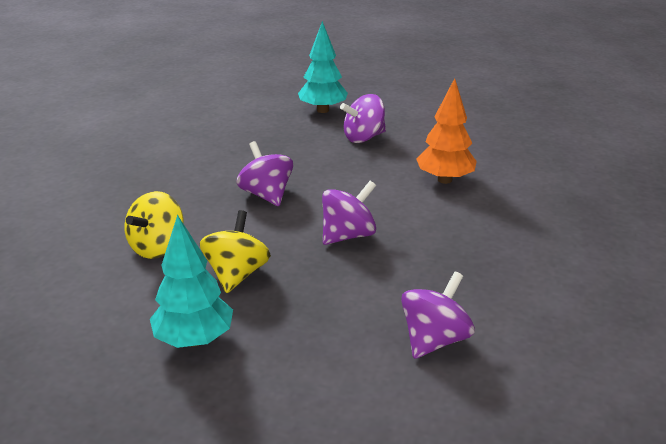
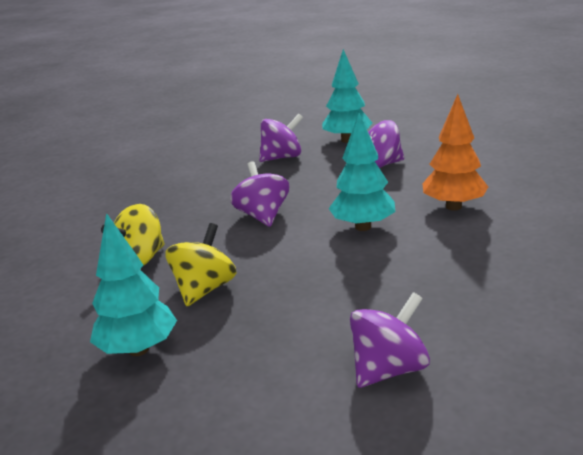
camera: 15 degrees right, 5 degrees down
purple spinning top [322,181,376,245] -> purple spinning top moved to [259,113,303,162]
none -> turquoise tree [328,112,395,231]

